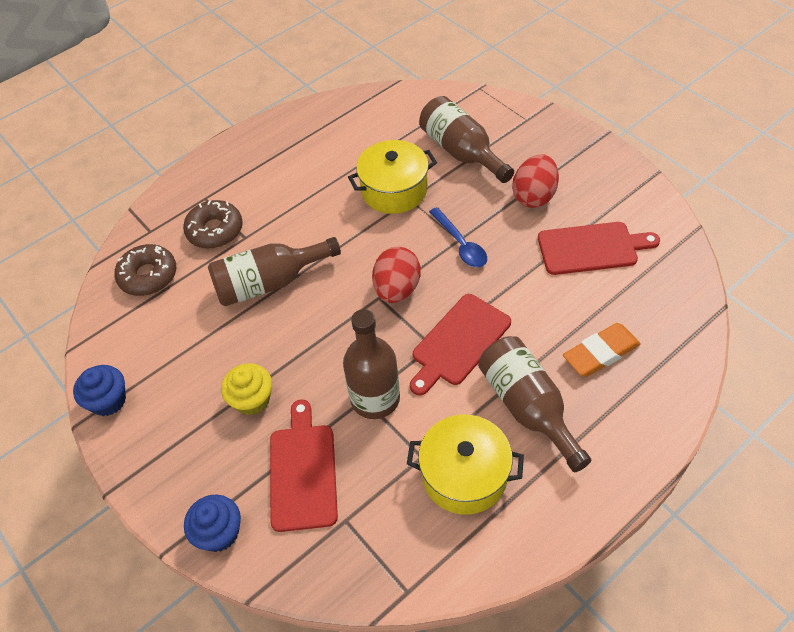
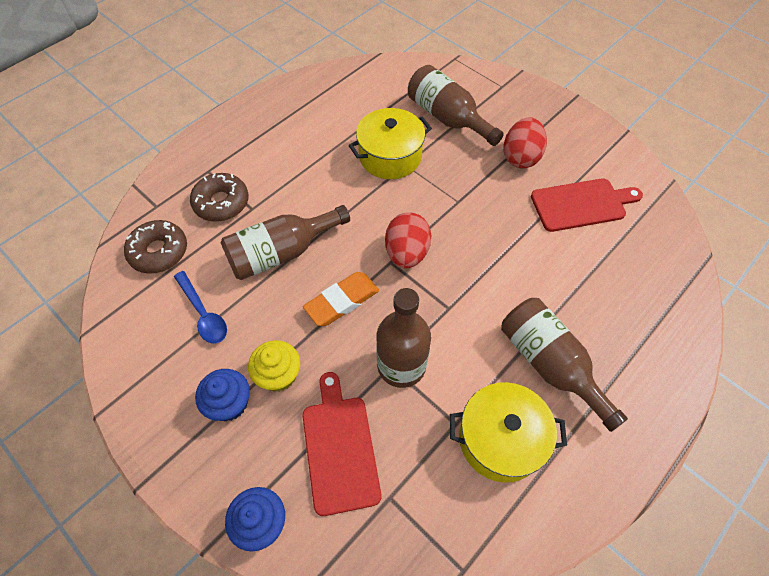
camera: 10 degrees left, 5 degrees up
blue cupcake [73,365,126,416] -> blue cupcake moved to [195,369,250,421]
red cutting board [410,294,511,395] -> none
blue spoon [429,207,487,267] -> blue spoon moved to [174,271,227,343]
orange eraser [563,323,641,377] -> orange eraser moved to [303,272,379,326]

